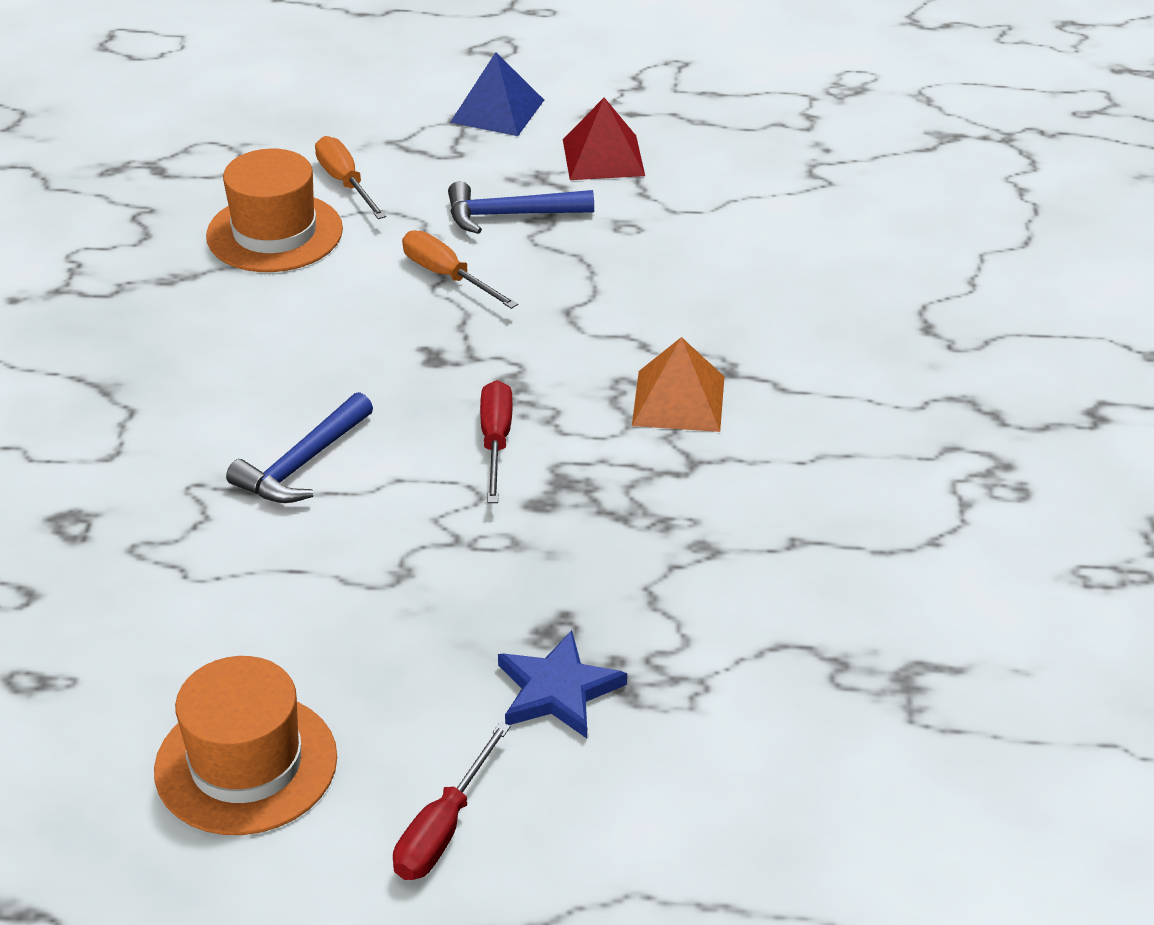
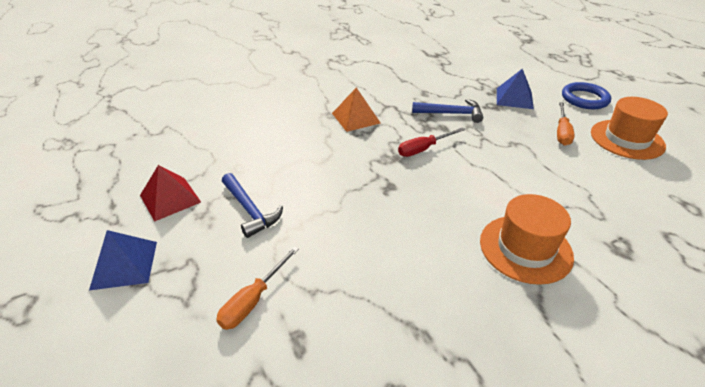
camera: 120 degrees left, 0 degrees up
orange hat [206,149,343,272] -> orange hat moved to [480,194,574,285]
blue hammer [226,392,373,503] -> blue hammer moved to [412,99,483,123]
red screwdriver [393,722,511,880] -> blue ring [562,82,611,109]
orange screwdriver [402,230,518,309] -> orange screwdriver moved to [557,102,575,146]
blue star [498,630,627,738] -> blue pyramid [497,68,534,109]

